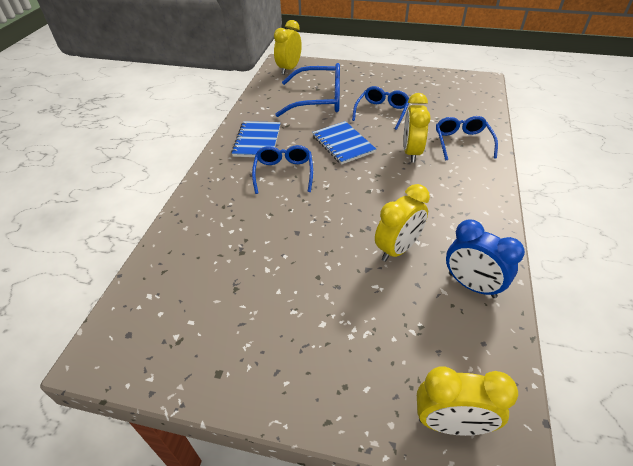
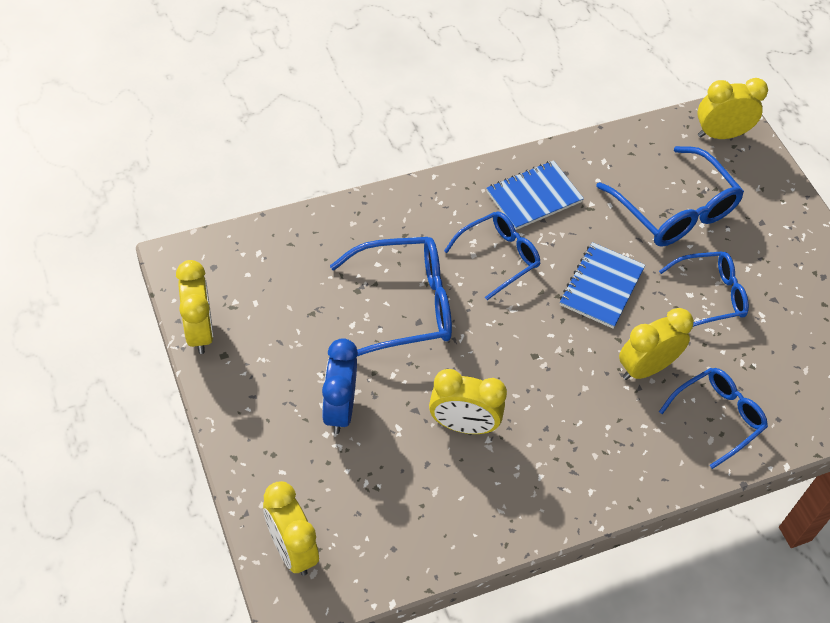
camera: 50 degrees right, 10 degrees up
blue clock [446,220,525,298] -> blue clock moved to [322,338,358,434]
none -> yellow clock [176,260,213,354]
none -> blue glasses [330,237,452,356]

